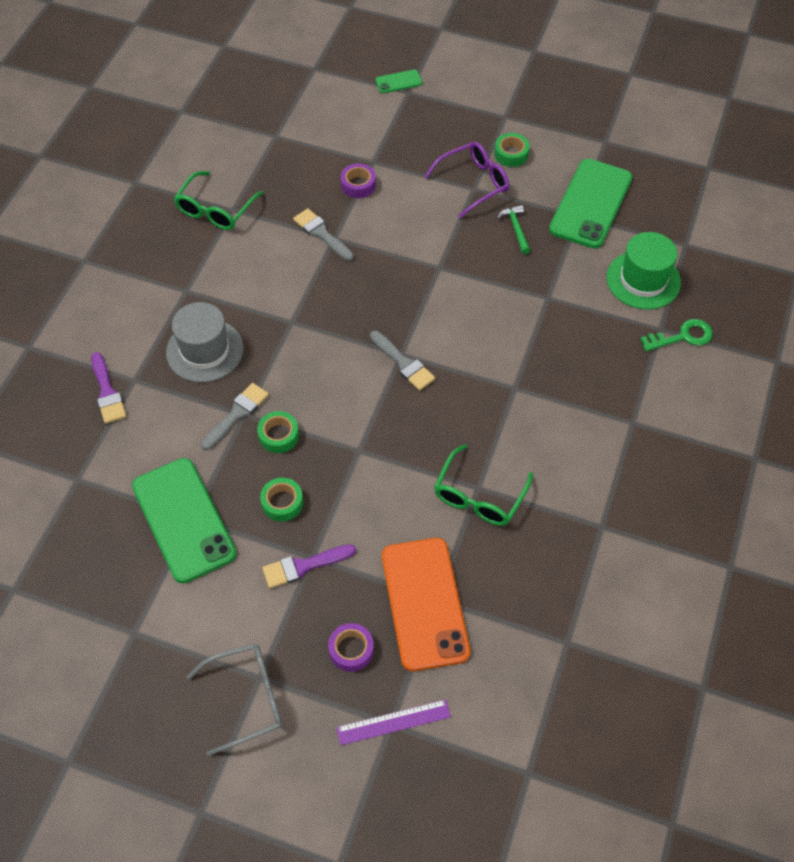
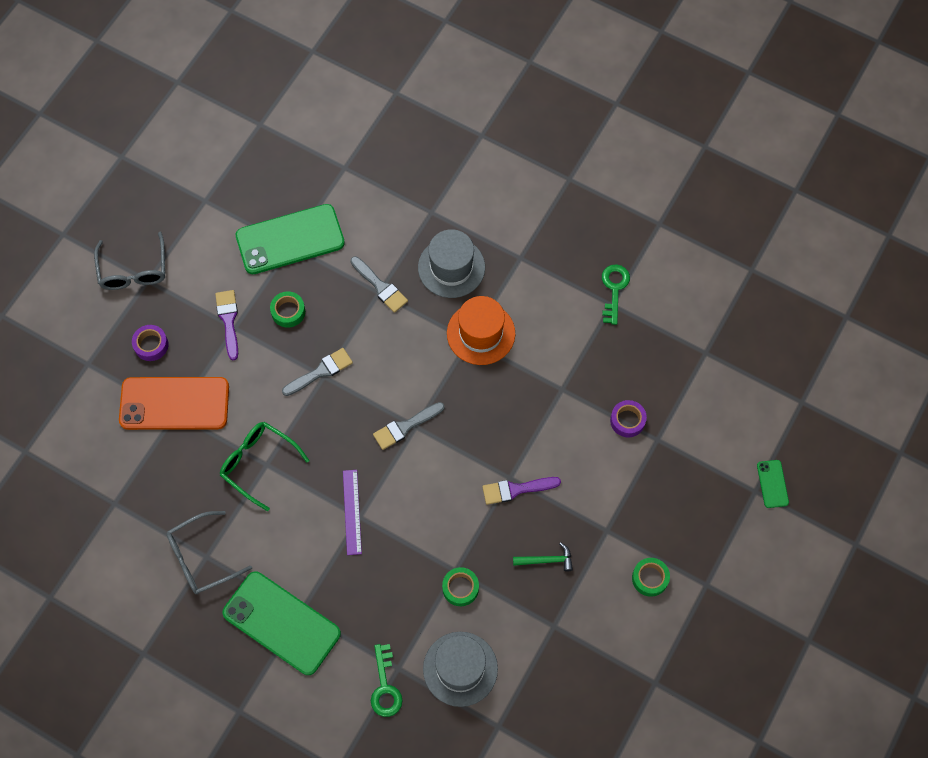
camera: 100 degrees right, 10 degrees up
purple brush [91,352,126,424] -> purple brush moved to [482,477,561,505]
green glasses [174,171,264,230] -> green key [602,264,630,325]
green tape [257,411,299,453] -> green tape moved to [442,567,479,606]
grey brush [293,208,354,261] -> grey brush moved to [282,348,353,396]
purple ruler [336,699,451,745] -> purple ruler moved to [343,470,362,555]
purple glasses [424,142,509,218] -> none
green phone [549,159,632,249] -> green phone moved to [222,572,341,675]
green hat [607,232,681,310] -> grey hat [423,632,498,707]
none -> grey glasses [167,511,252,594]
none -> orange hat [447,296,515,365]

